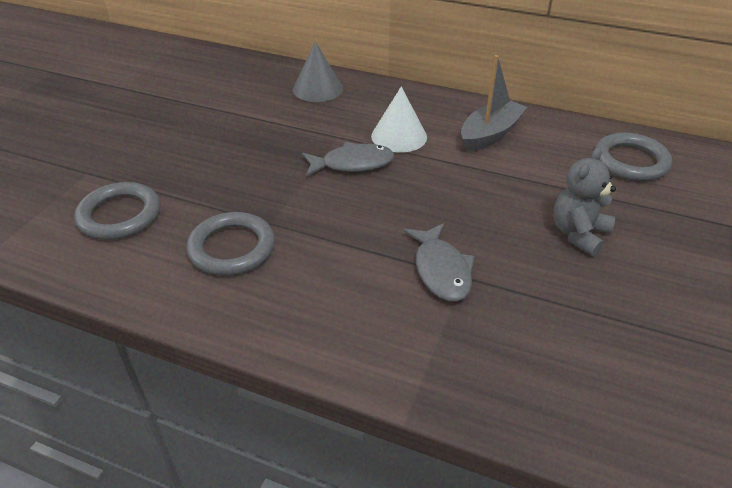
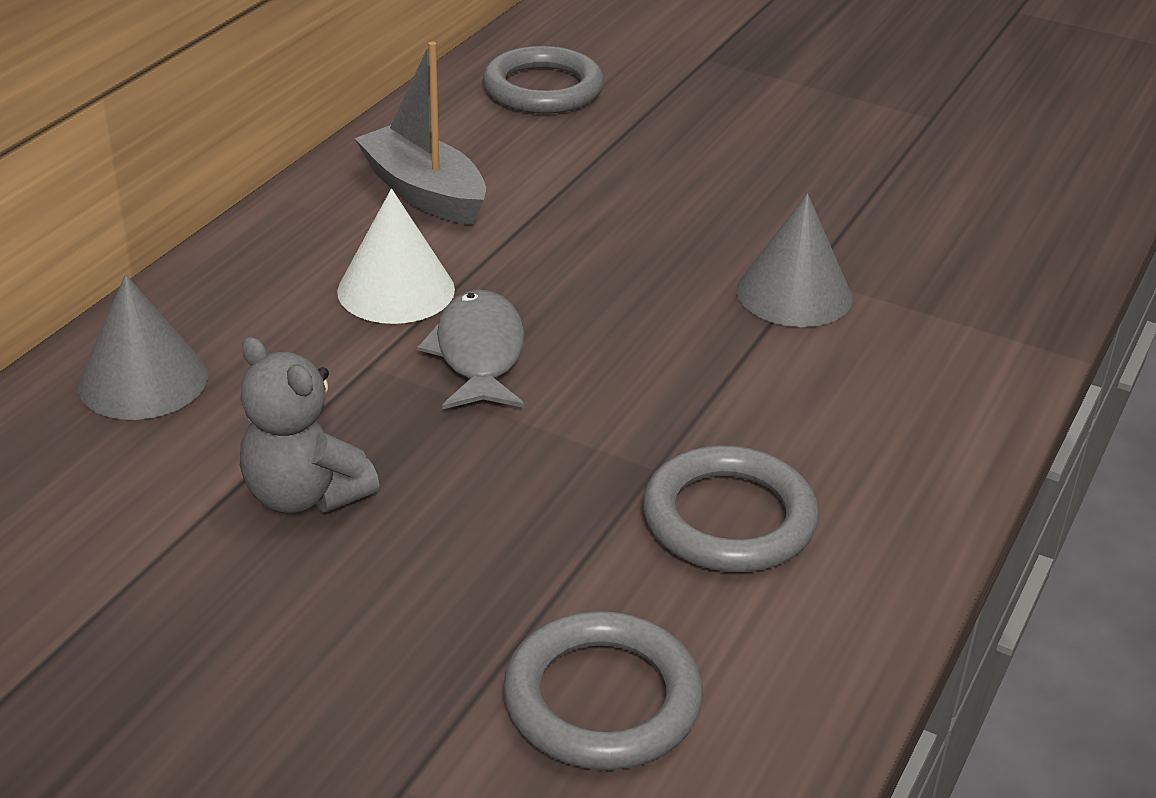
camera: 85 degrees left, 5 degrees down
grey fish [403,223,475,302] -> grey cone [736,193,852,327]
grey teddy bear [553,147,616,256] -> grey teddy bear moved to [240,337,380,514]

